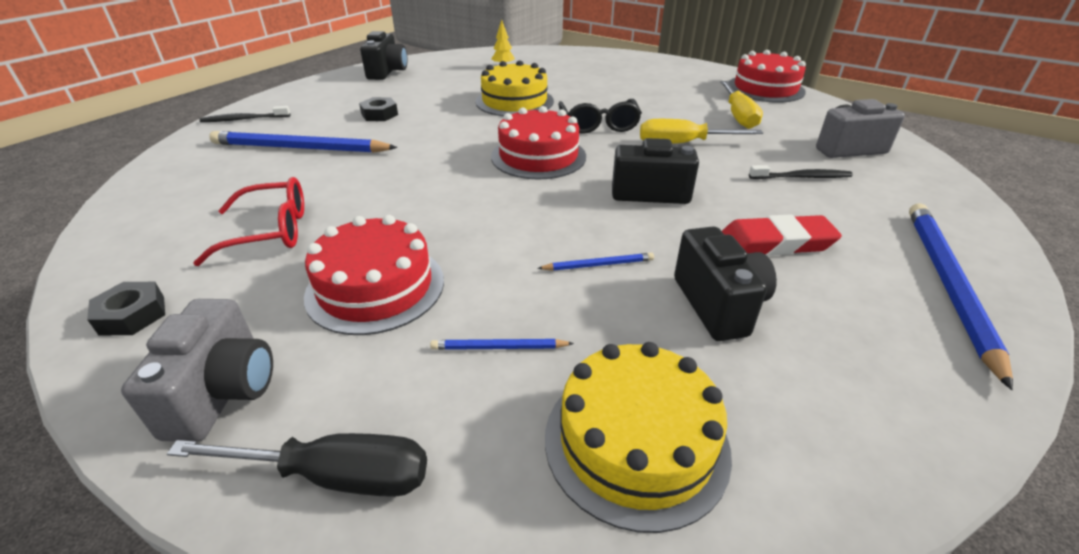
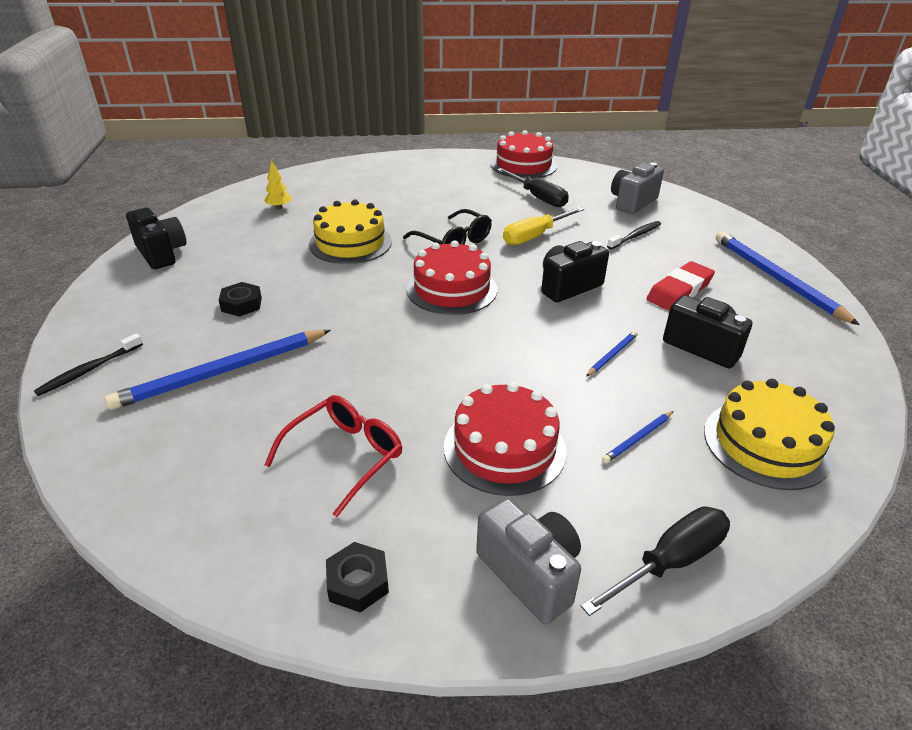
camera: 40 degrees left, 0 degrees up
yellow screwdriver [720,81,763,129] -> black screwdriver [497,168,569,207]

